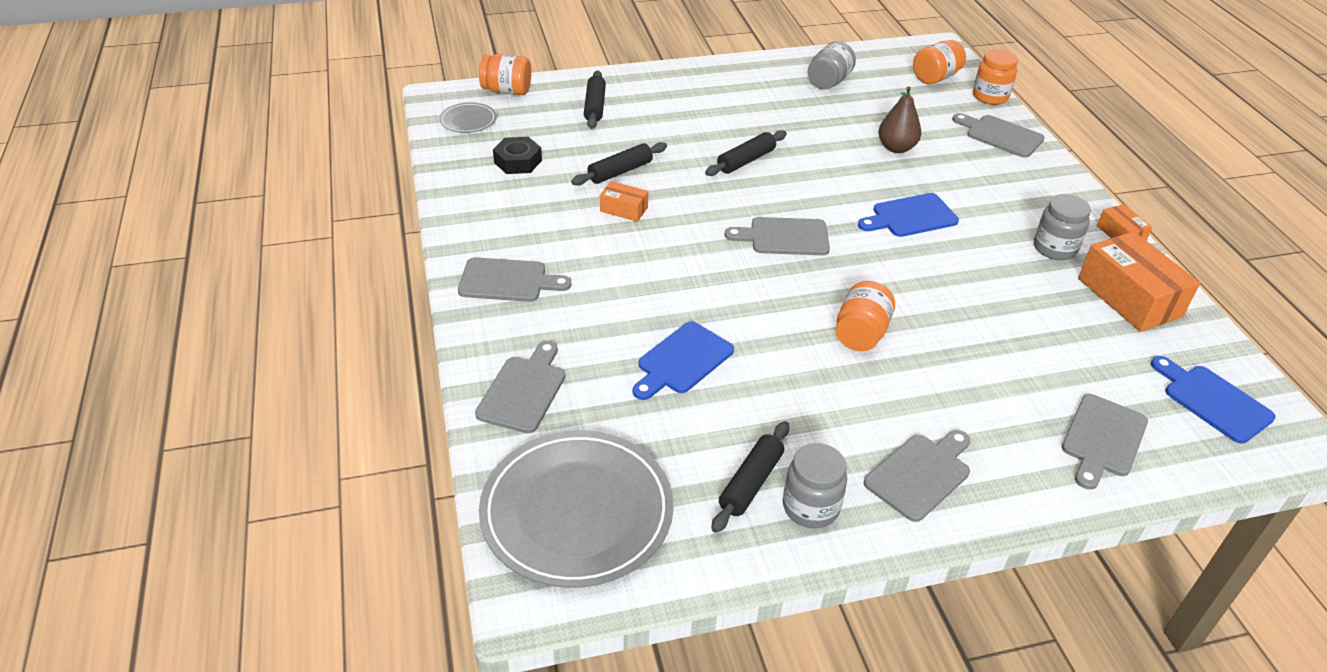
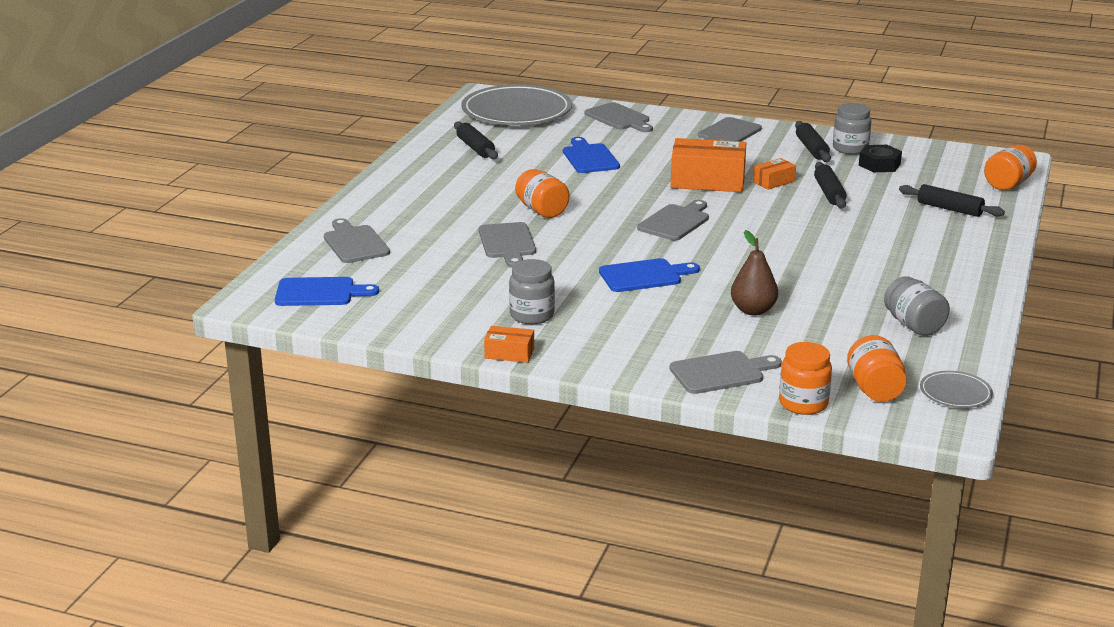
camera: 125 degrees right, 15 degrees down
grey plate [439,102,496,133] -> grey plate moved to [920,371,993,408]
black rolling pin [705,130,787,176] -> black rolling pin moved to [795,121,831,162]
grey jar [783,443,847,528] -> grey jar moved to [833,103,871,155]
blue cutting board [858,193,959,237] -> blue cutting board turned 60 degrees clockwise [599,258,700,292]
grey cutting board [864,430,970,522] -> grey cutting board moved to [479,222,536,268]
orange box [1078,231,1200,332] -> orange box moved to [671,138,746,192]

